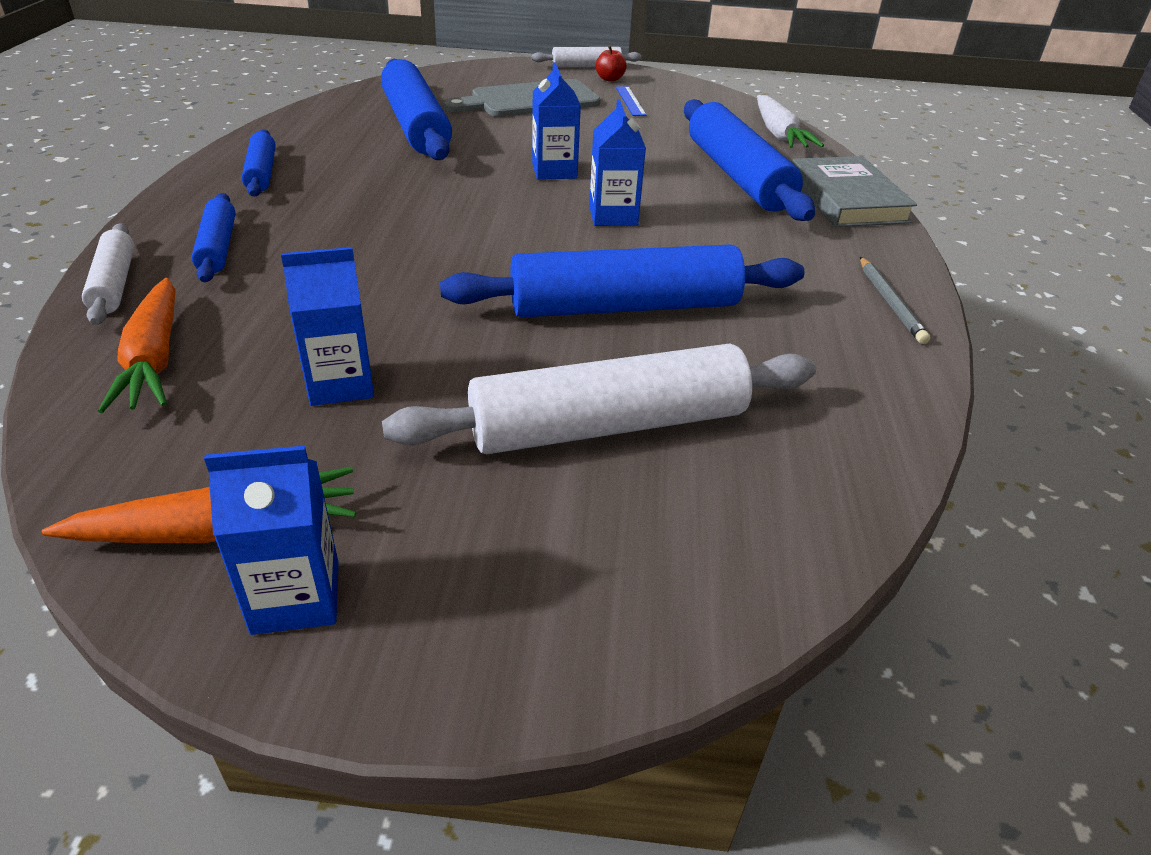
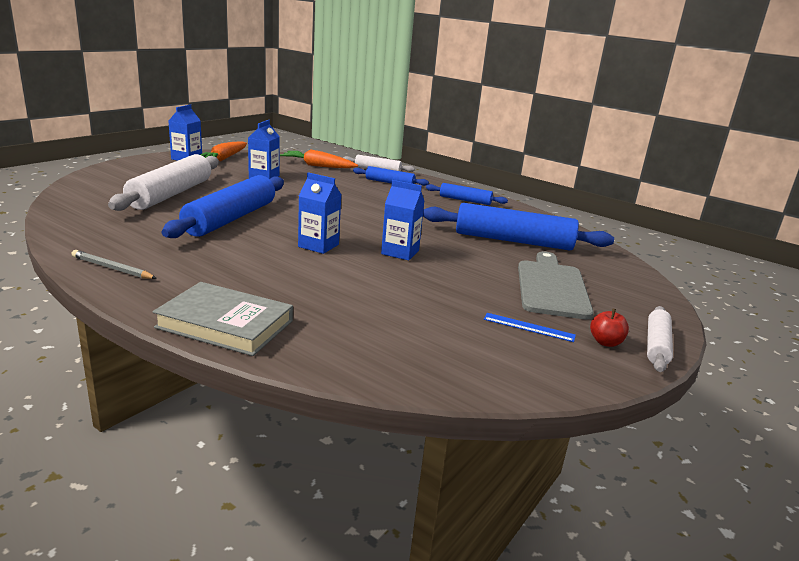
camera: 120 degrees right, 15 degrees down
blue rolling pin [684,99,815,221] -> none
white carrot [757,95,824,148] -> none

